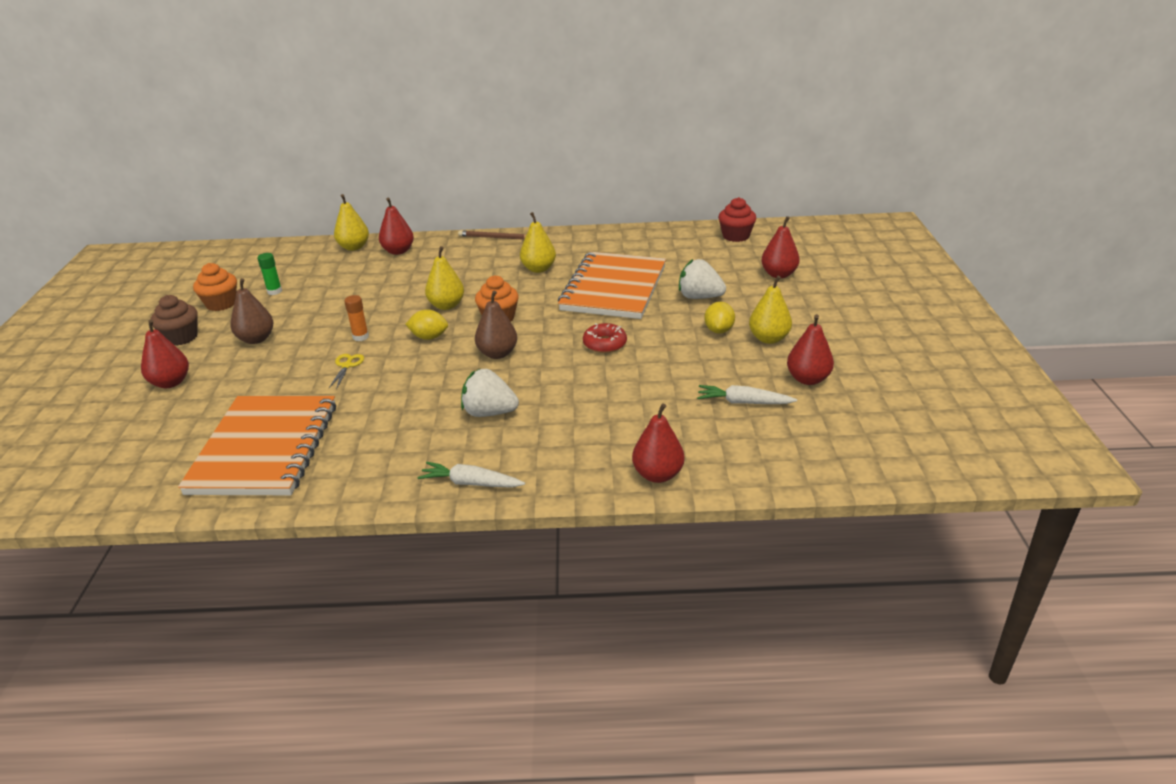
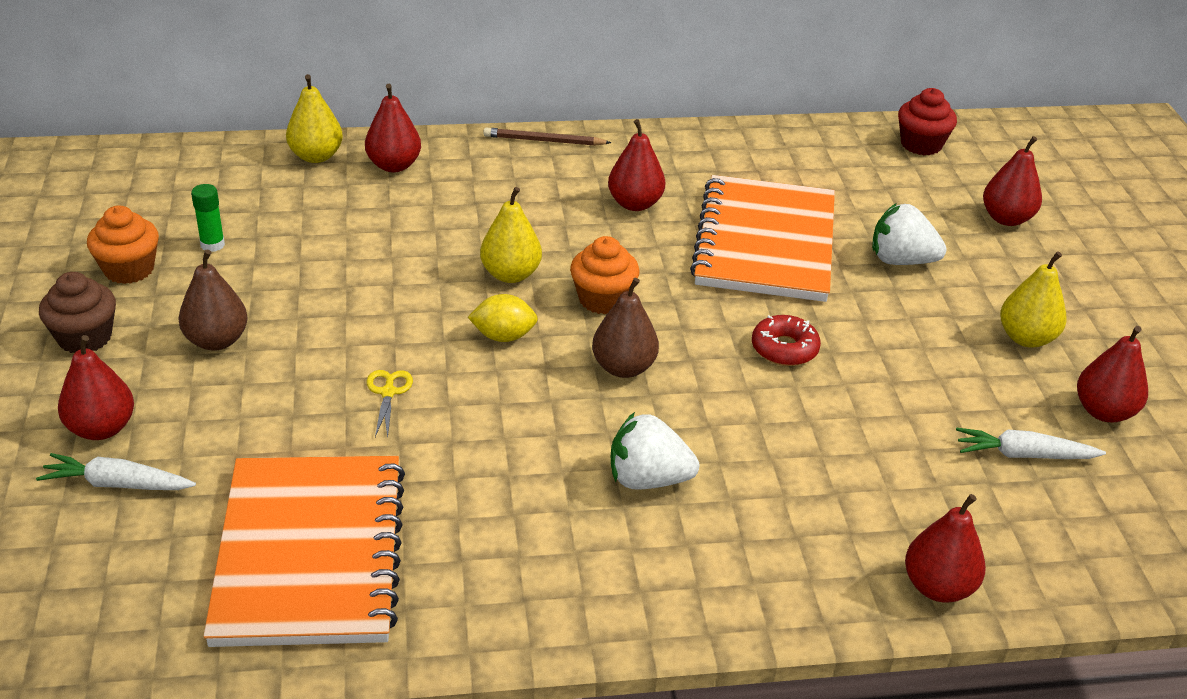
camera: 10 degrees left, 5 degrees up
orange glue stick [344,295,369,341] -> none
white carrot [417,462,525,488] -> white carrot moved to [36,453,196,490]
yellow pear [520,212,556,273] -> red pear [608,119,665,211]
yellow lemon [704,302,735,334] -> none

